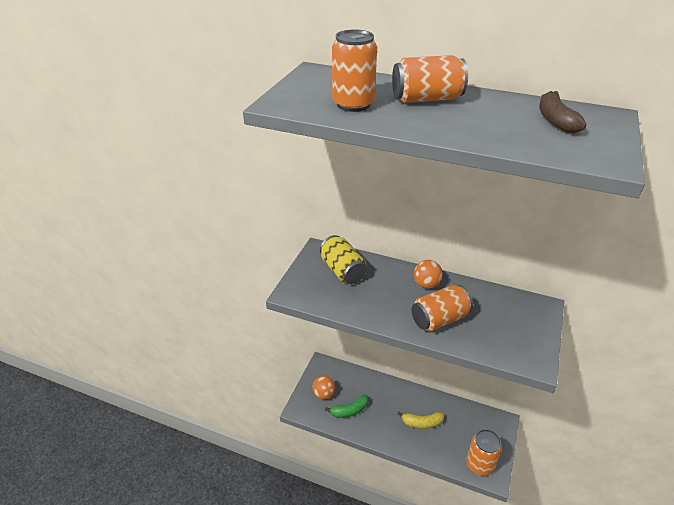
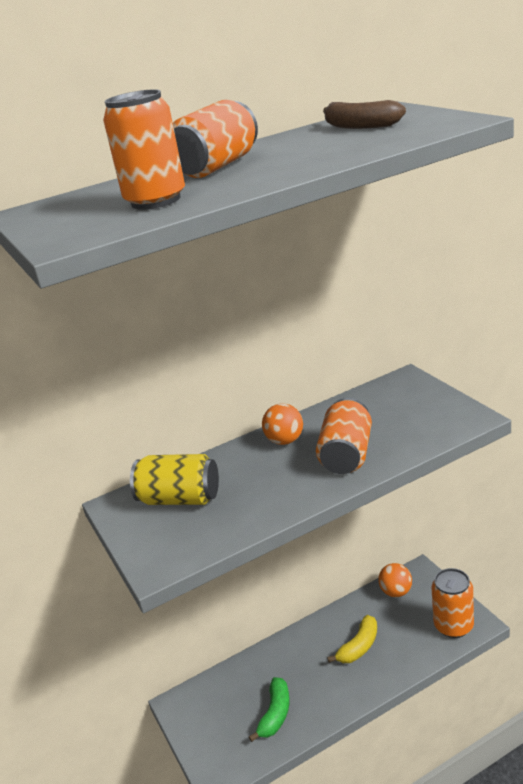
camera: 45 degrees left, 10 degrees down
orange ball [312,376,335,399] -> orange ball moved to [378,563,412,597]

